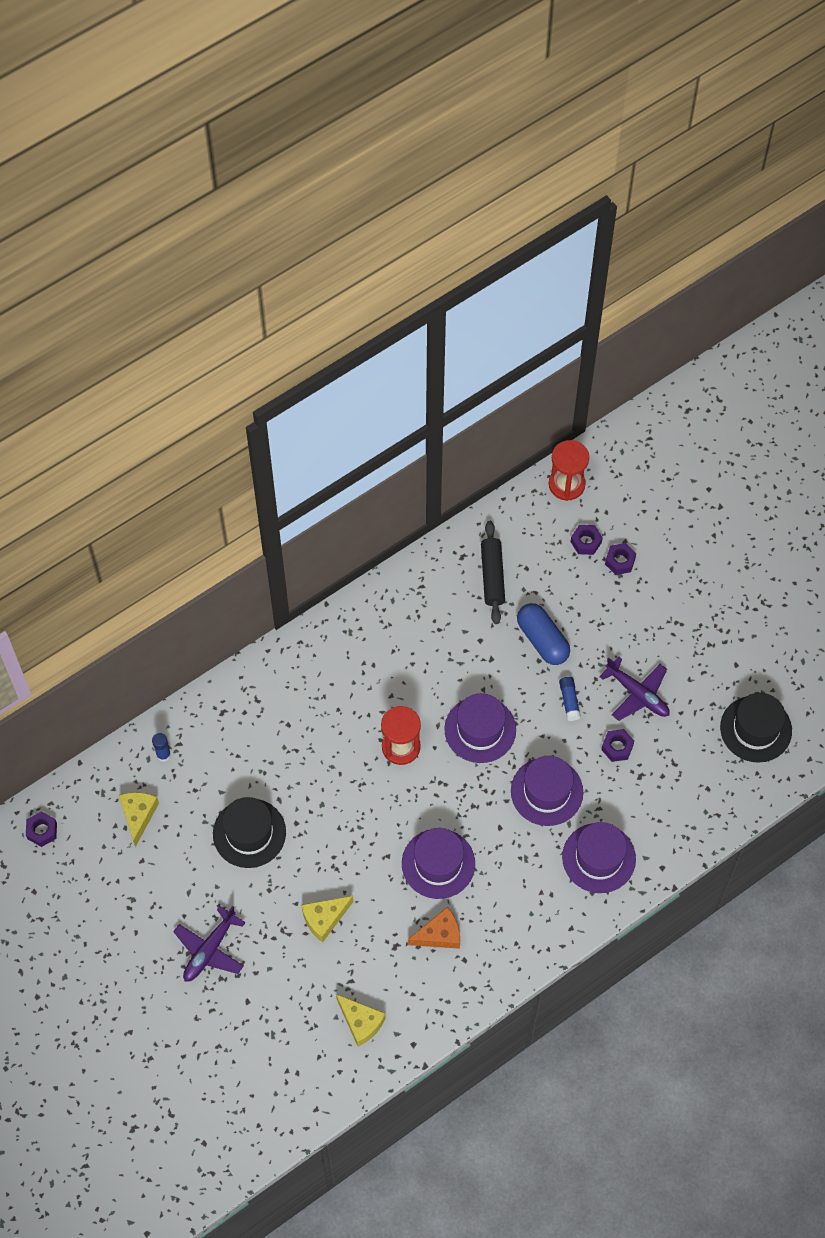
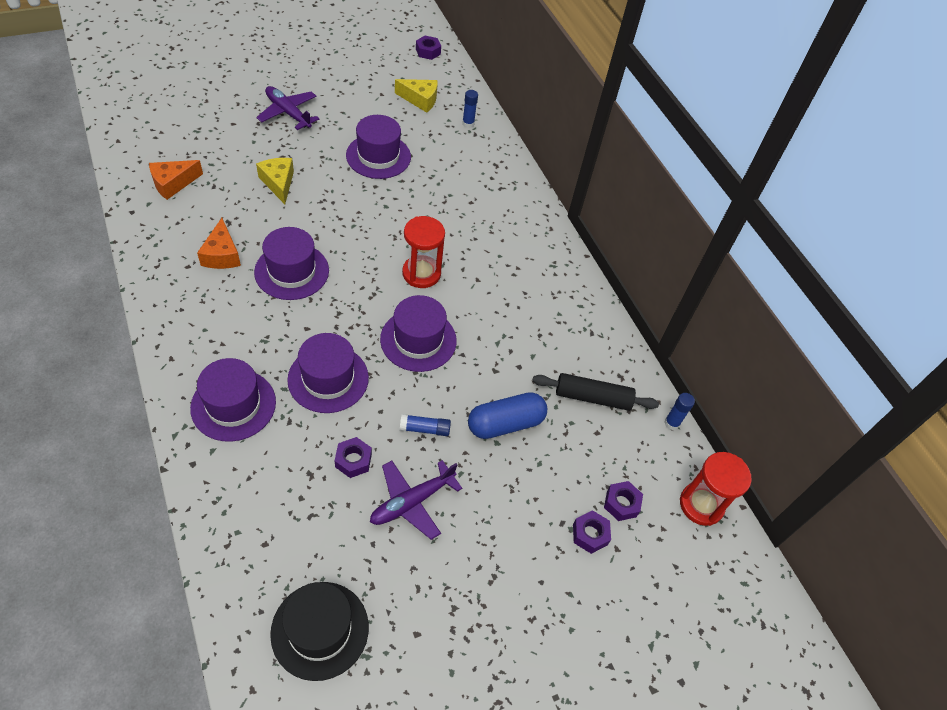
camera: 95 degrees right, 10 degrees down
black hat [213,797,286,868] -> purple hat [346,115,411,179]
yellow cheese [336,994,386,1047] -> orange cheese [149,160,203,200]
none -> blue glue stick [664,393,695,430]

